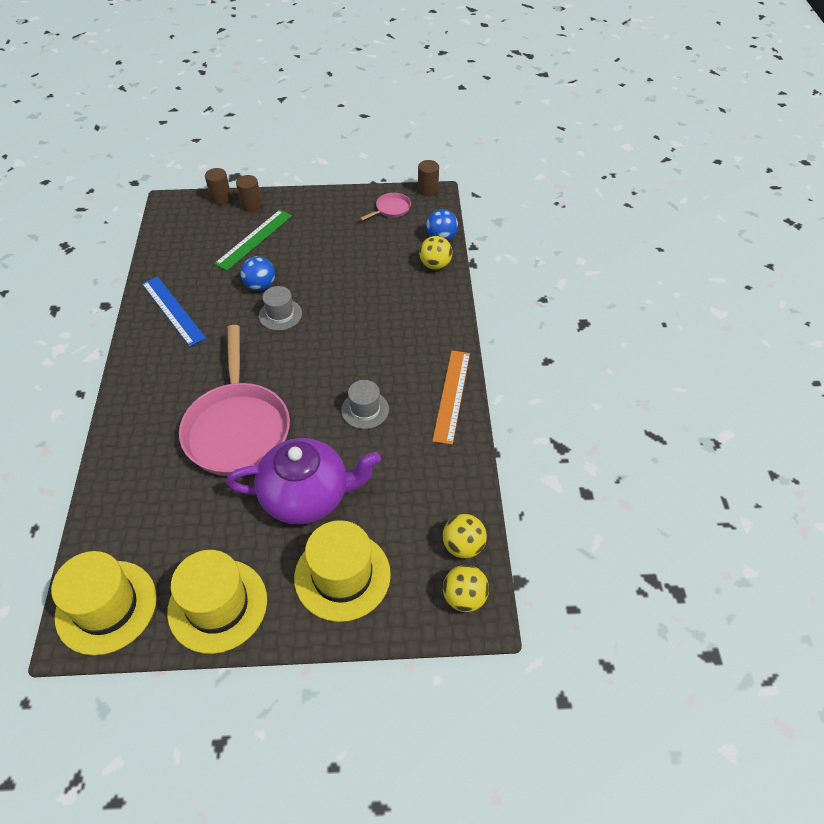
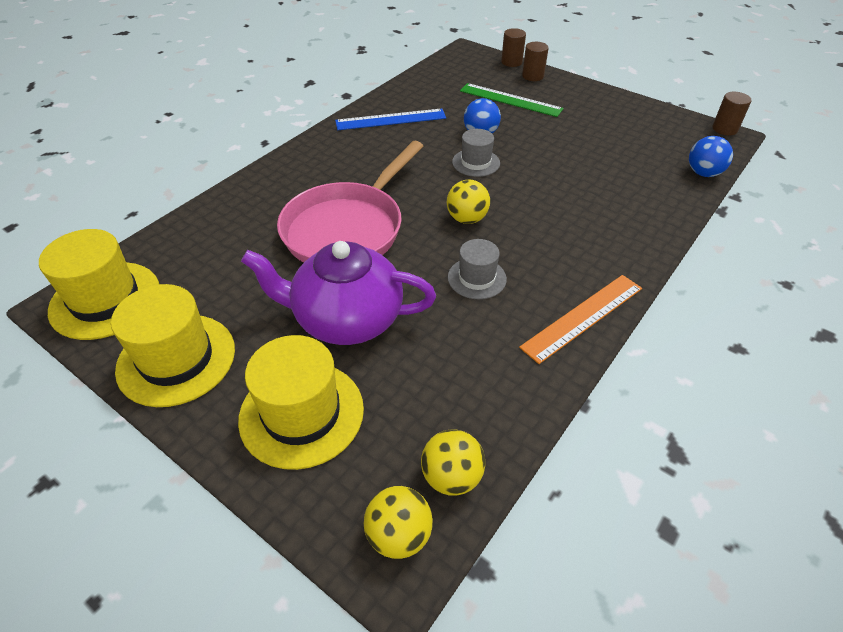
camera: 40 degrees right, 5 degrees down
blue ruler [142,276,206,347] -> blue ruler turned 75 degrees clockwise [335,109,446,130]
green ruler [214,210,292,270] -> green ruler turned 45 degrees clockwise [460,83,564,117]
purple teapot [226,438,381,524] -> purple teapot turned 150 degrees clockwise [241,241,436,345]
pink pan [360,193,411,221] -> none
yellow ball [419,236,452,270] -> yellow ball moved to [447,180,490,224]

